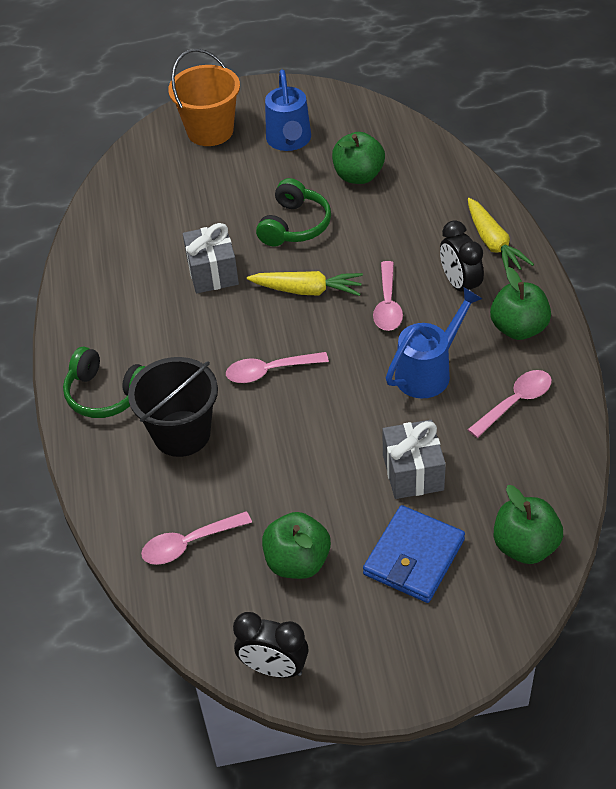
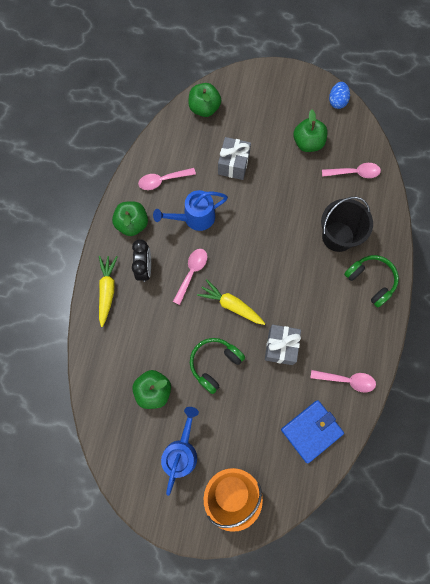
camera: 160 degrees left, 25 degrees up
pink spoon [226,352,329,383] -> pink spoon moved to [311,370,376,393]
black clock [233,612,309,678] -> blue egg [329,82,350,109]
blue wallet [363,505,465,603] -> blue wallet moved to [281,400,344,463]

